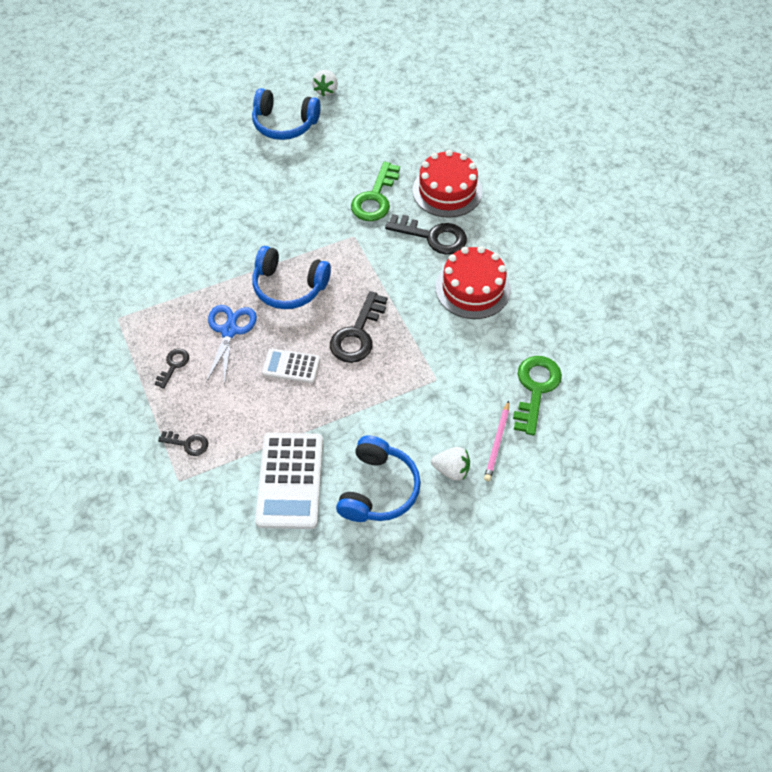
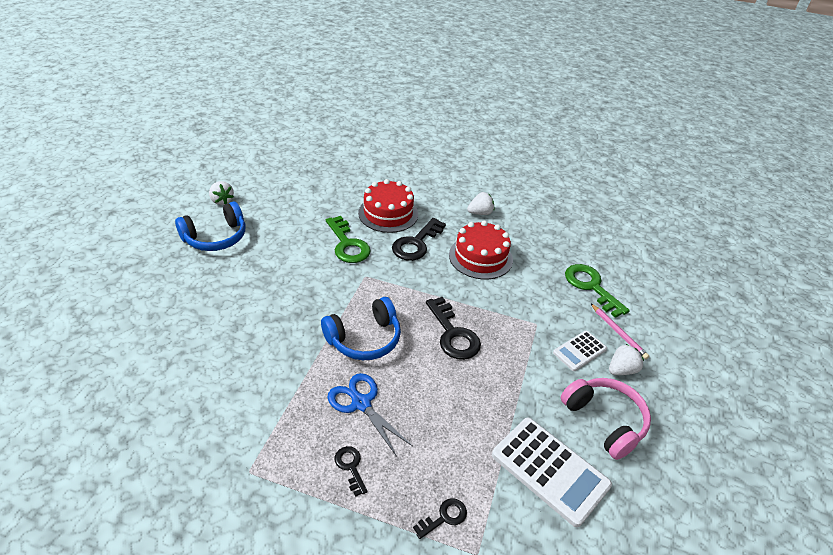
camera: 50 degrees left, 15 degrees down
white calculator [262,348,320,383] -> white calculator moved to [553,331,607,371]
blue headphones [336,435,421,522] -> pink headphones [561,378,651,460]
black key [385,214,467,254] -> black key turned 150 degrees clockwise [392,218,446,261]
none -> white strawberry [467,192,494,215]

